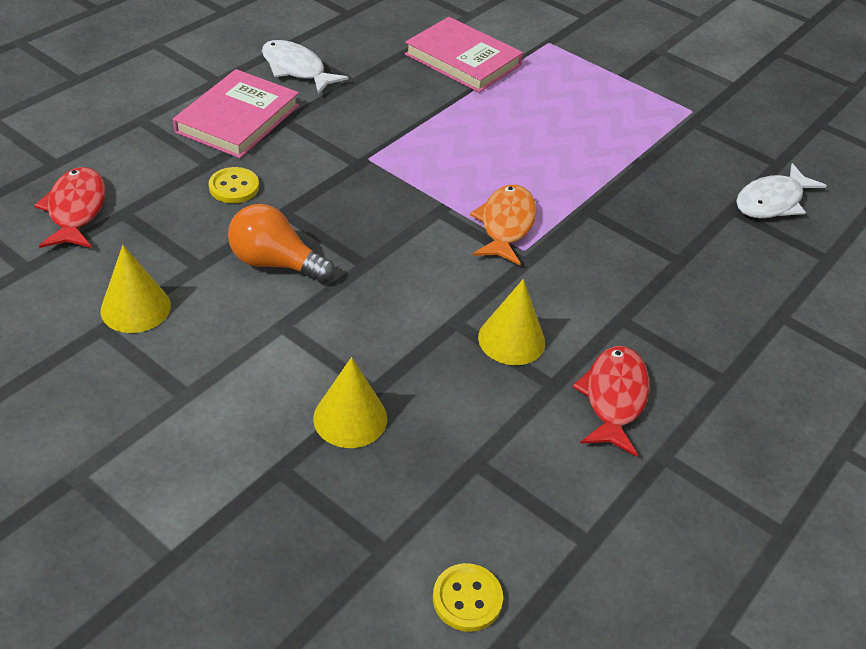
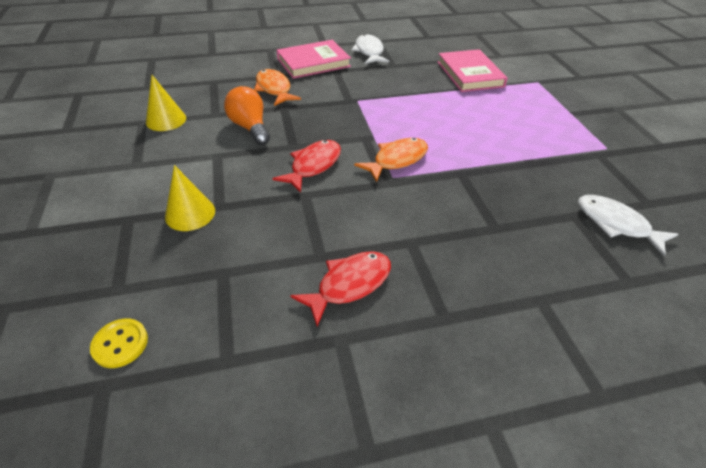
camera: 40 degrees right, 0 degrees up
red fish [34,167,106,248] -> red fish moved to [272,140,341,193]
yellow button [209,167,259,203] -> orange fish [254,69,301,106]
yellow cone [478,279,545,365] -> none
white fish [736,163,827,218] -> white fish turned 45 degrees clockwise [578,195,678,257]

